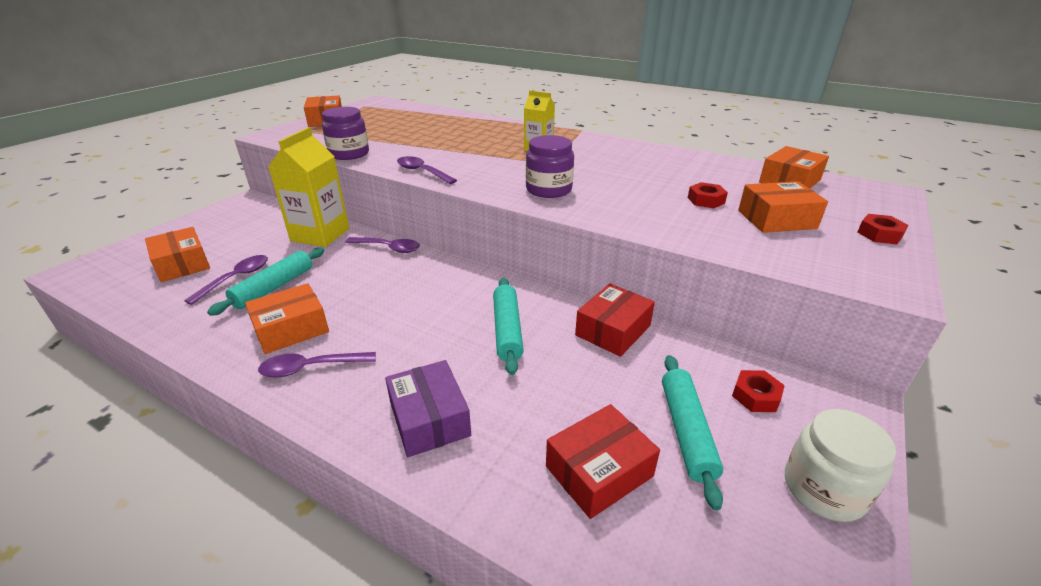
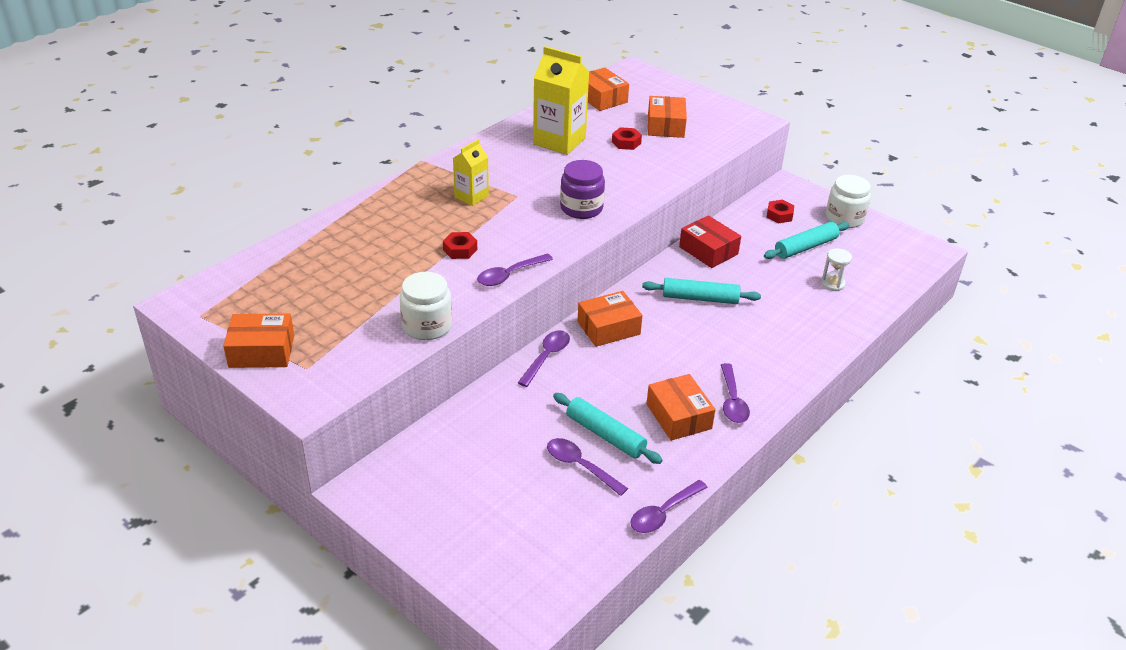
camera: 80 degrees left, 5 degrees up
orange box [145,227,210,282] -> orange box moved to [577,291,643,347]
yellow carton [268,127,349,247] -> yellow carton moved to [533,46,589,155]
purple jar [322,107,369,160] -> white jar [400,272,452,340]
purple box [385,360,471,457] -> none
red box [546,404,660,519] -> white hourglass [821,248,852,291]
turquoise rolling pin [662,355,723,510] -> turquoise rolling pin turned 45 degrees counterclockwise [764,222,849,259]
red nut [857,214,908,244] -> red nut moved to [443,232,477,259]
none -> purple spoon [630,480,708,533]

